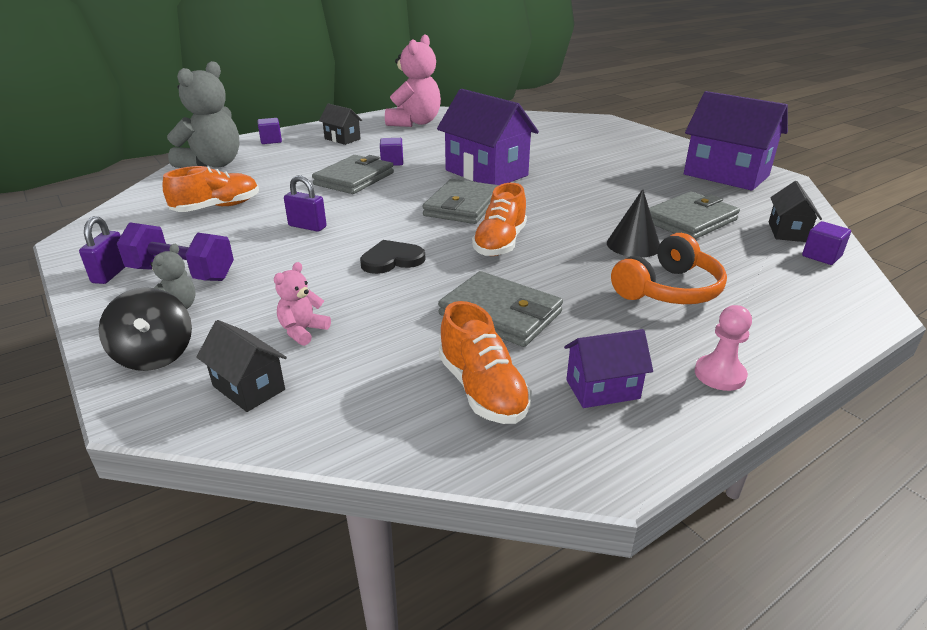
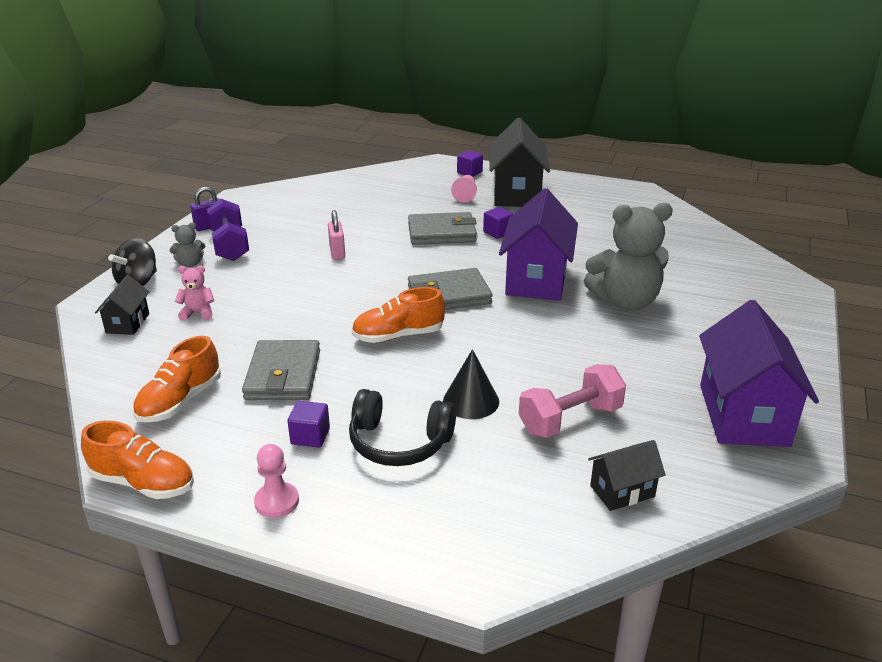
camera: 55 degrees right, 0 degrees up
orange shoe [163,166,259,212] -> orange shoe moved to [81,421,194,499]
grey teddy bear [167,61,239,168] -> grey teddy bear moved to [584,203,673,311]
purple padlock [284,175,327,232] -> pink padlock [328,210,345,260]
black house [319,103,362,145] -> black house [489,118,550,207], size x2.02
black heart [360,240,425,274] -> none
pink teddy bear [385,35,441,127] -> none
purple house [564,329,653,408] -> none
orange headphones [611,233,727,304] -> black headphones [349,389,456,466]
grey wallet [649,191,740,239] -> pink dumbbell [519,364,626,438]
purple cube [802,221,851,265] -> purple cube moved to [288,401,330,448]
none -> pink pawn [451,175,477,203]

